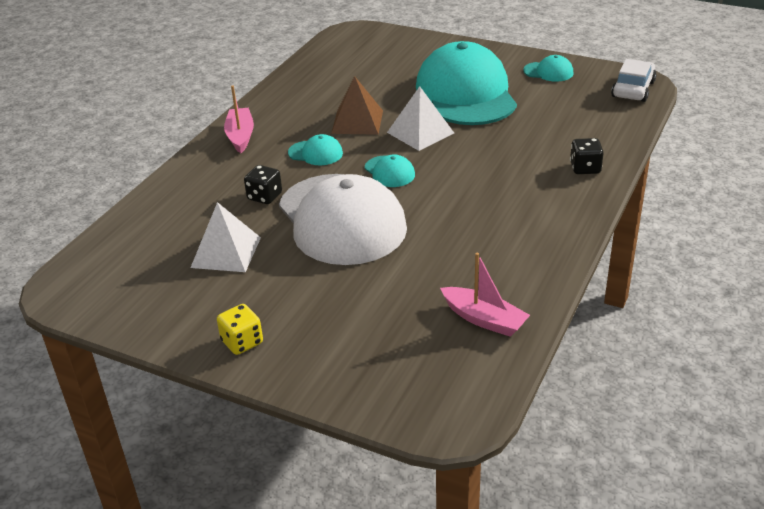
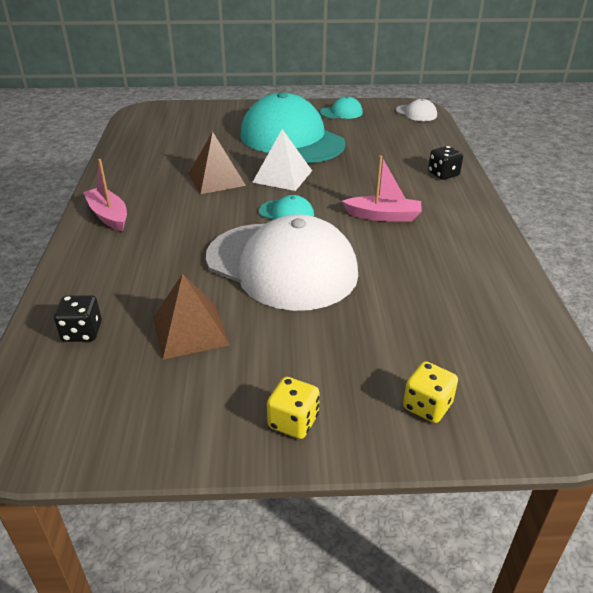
camera: 30 degrees left, 0 degrees up
white pyramid [191,202,261,272] -> brown pyramid [153,274,230,360]
black dice [244,165,282,204] -> black dice moved to [54,295,102,342]
turquoise cap [288,134,343,165] -> none
pink boat [440,253,530,337] -> pink boat moved to [342,155,422,222]
white car [611,59,657,102] -> white cap [396,99,437,121]
none -> yellow dice [403,361,458,423]

